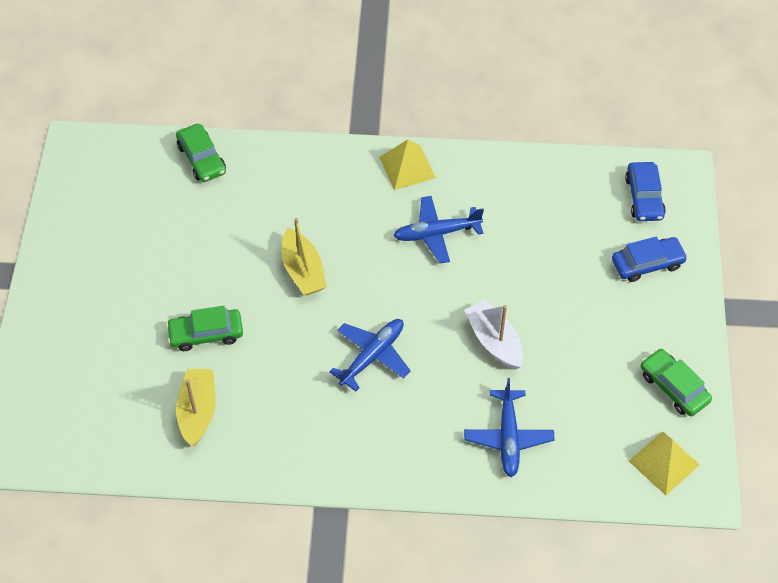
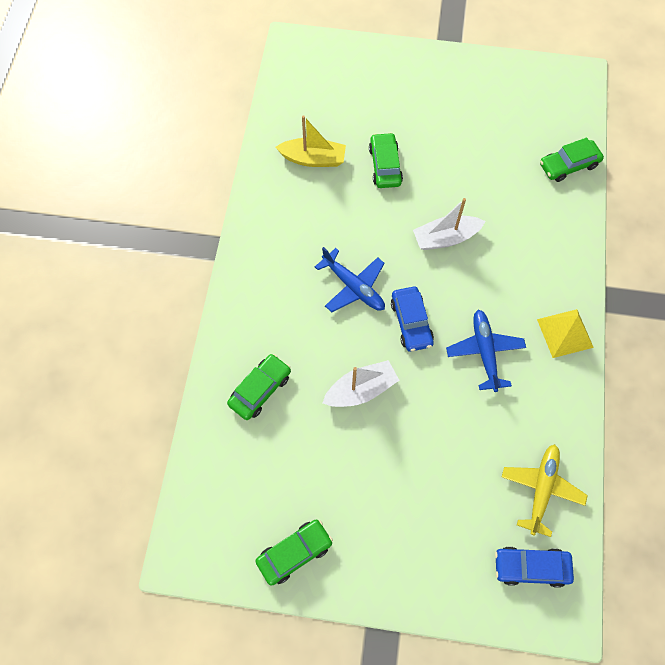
camera: 95 degrees right, 10 degrees up
yellow boat [281,218,327,296] -> white boat [413,198,485,250]
blue plane [464,378,555,477] -> green car [227,354,291,420]
blue car [612,237,688,282] -> blue car moved to [391,287,434,352]
yellow pyramid [629,431,700,495] -> none
none -> yellow plane [502,444,588,537]

